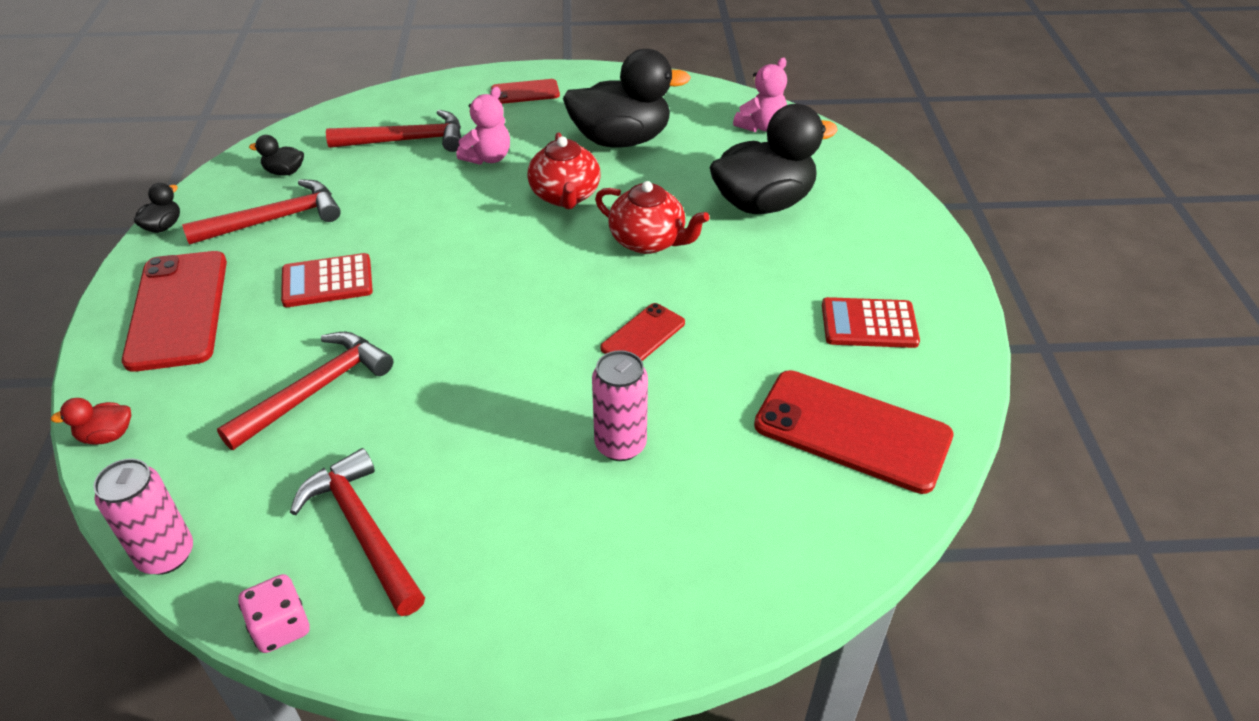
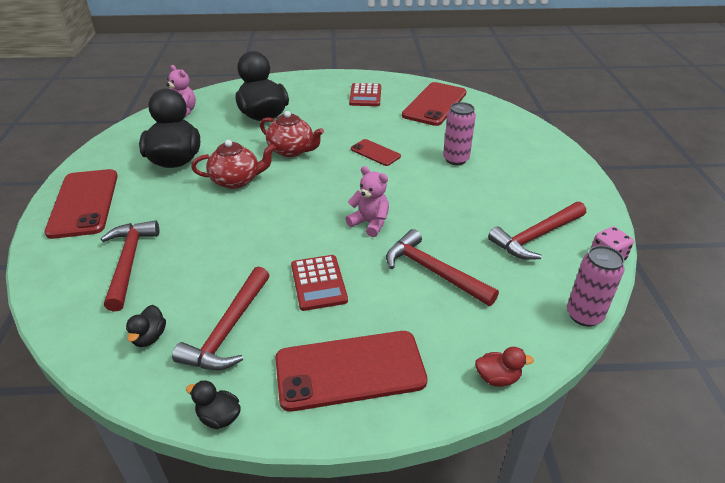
camera: 90 degrees left, 5 degrees down
red duck [51,398,131,445] -> red duck turned 75 degrees counterclockwise [475,347,534,387]
red hammer [182,179,341,245] -> red hammer turned 135 degrees counterclockwise [172,267,270,370]
pink teddy bear [456,87,510,165] -> pink teddy bear moved to [345,166,389,237]
red phone [491,79,560,104] -> red phone [44,169,118,239], size x1.90
red teapot [595,181,709,254] -> red teapot turned 90 degrees clockwise [260,111,324,157]

